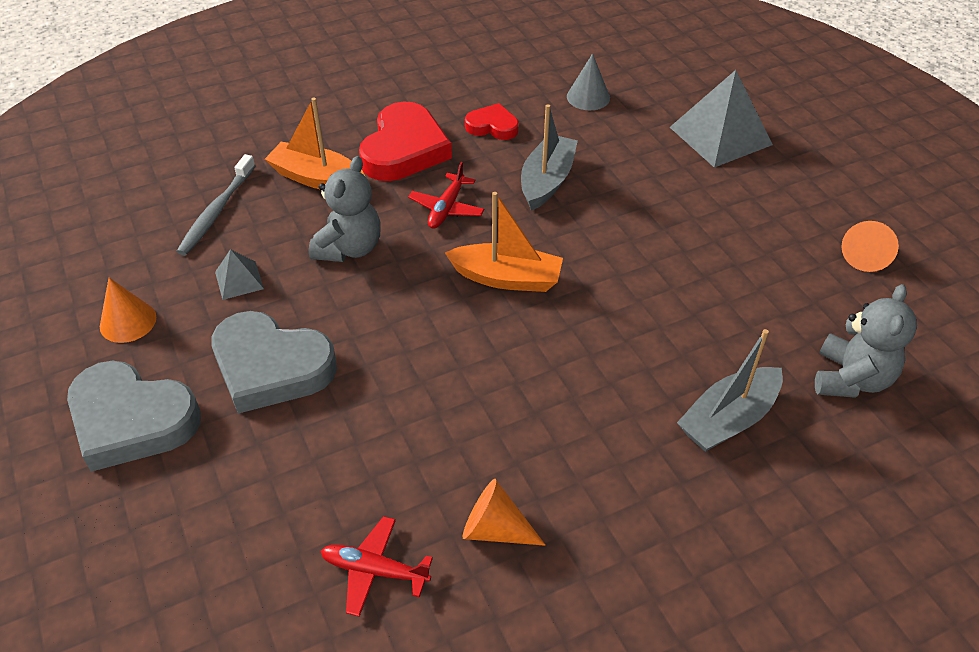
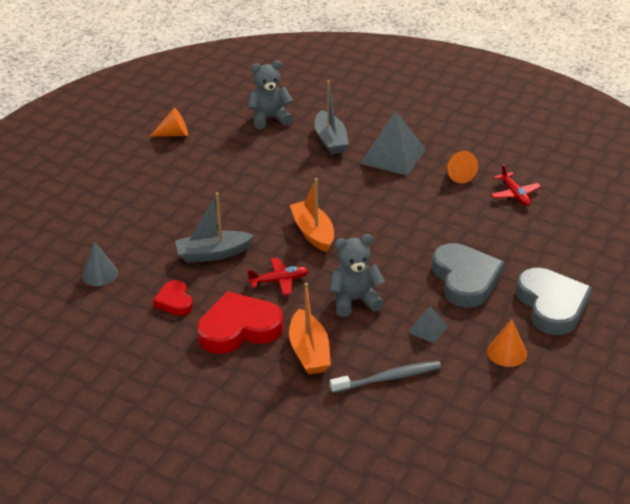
camera: 125 degrees left, 10 degrees down
grey pyramid [670,70,773,168] -> grey pyramid moved to [360,110,426,176]
grey boat [677,329,783,452] -> grey boat turned 60 degrees clockwise [314,80,349,154]

